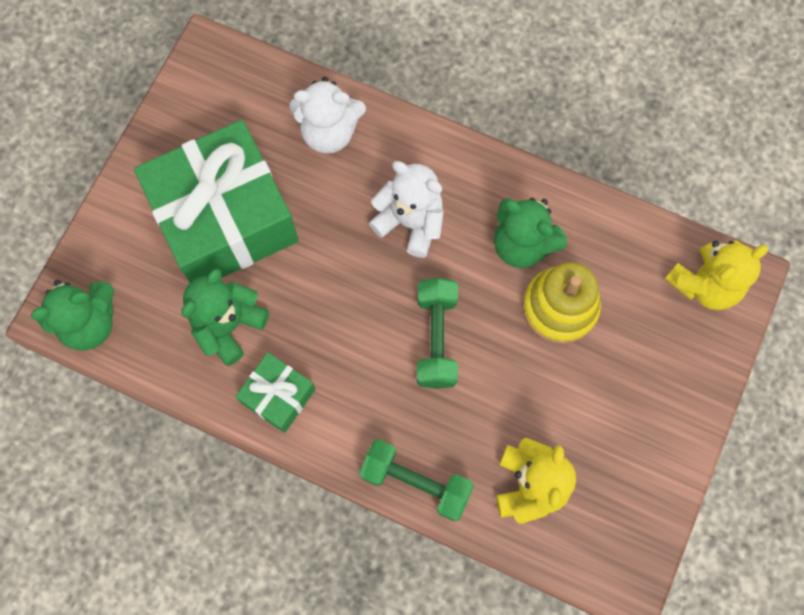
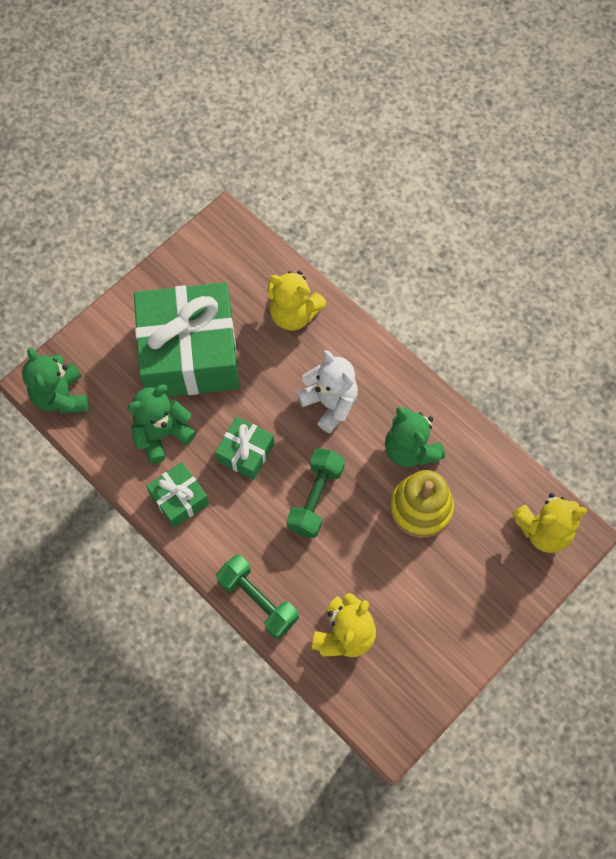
camera: 20 degrees right, 5 degrees down
green teddy bear [31,280,114,351] -> green teddy bear turned 75 degrees clockwise [22,347,89,413]
white teddy bear [289,77,366,154] -> yellow teddy bear [268,271,326,331]
none -> green gift [215,416,274,480]

